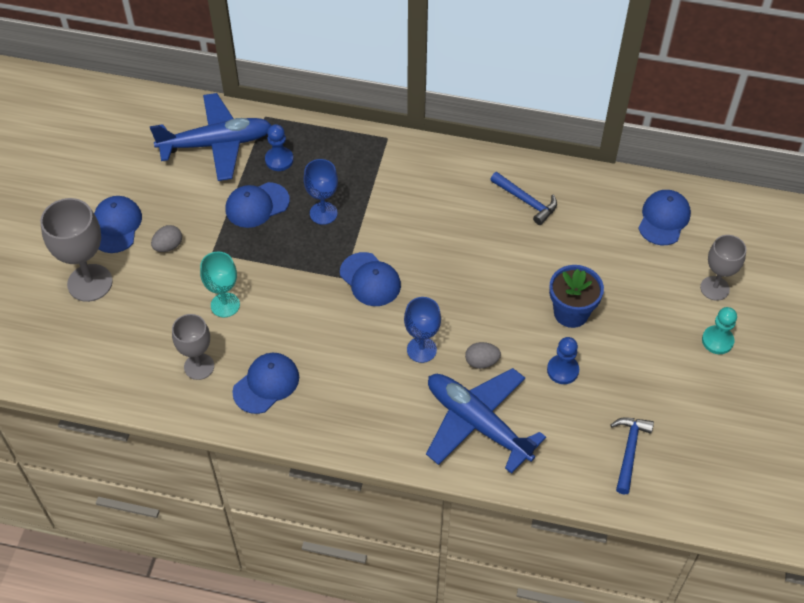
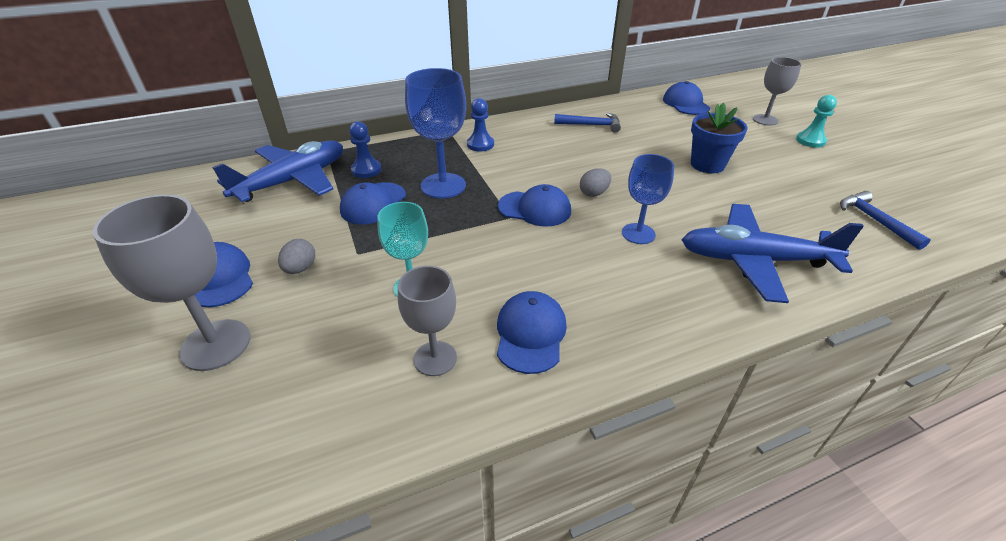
camera: 35 degrees left, 15 degrees down
blue goblet [303,159,338,225] -> blue goblet [405,68,466,199], size x1.54
grey egg [465,342,501,369] -> grey egg moved to [580,168,611,197]
blue pawn [547,337,579,384] -> blue pawn moved to [467,98,494,151]

